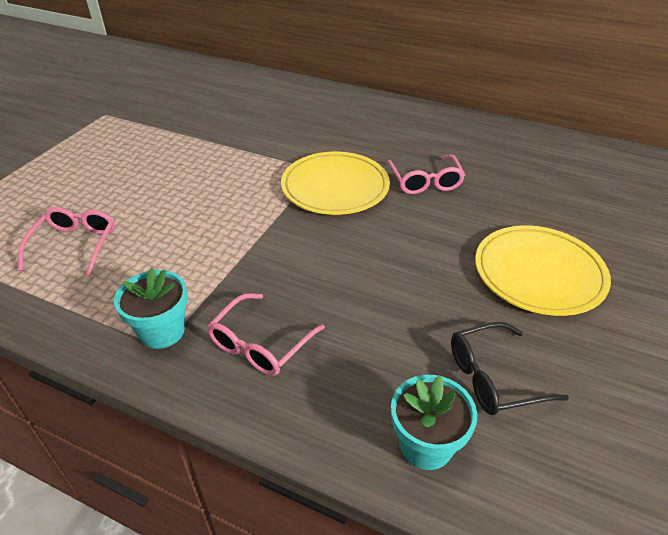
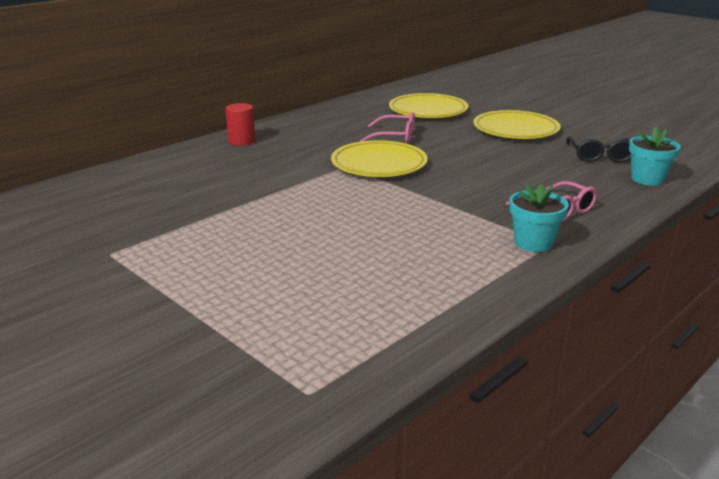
camera: 70 degrees left, 15 degrees down
pink glasses [18,207,115,277] -> none
none -> red cylinder [225,103,255,146]
none -> yellow plate [389,93,468,118]

